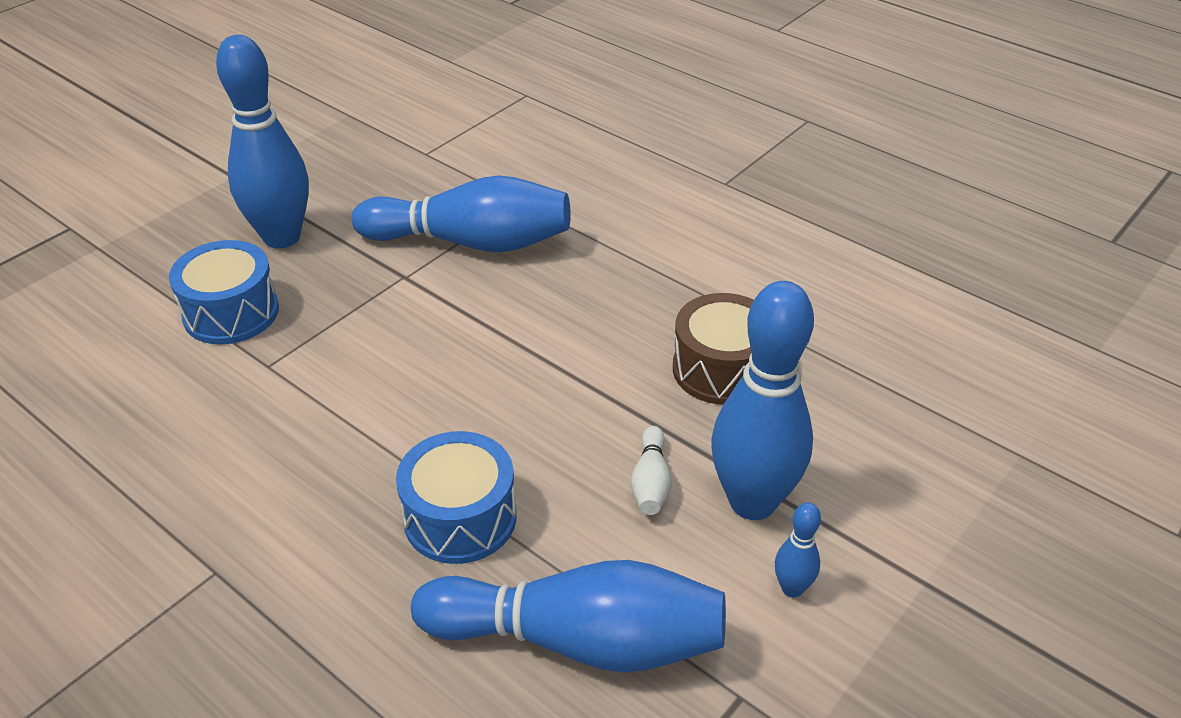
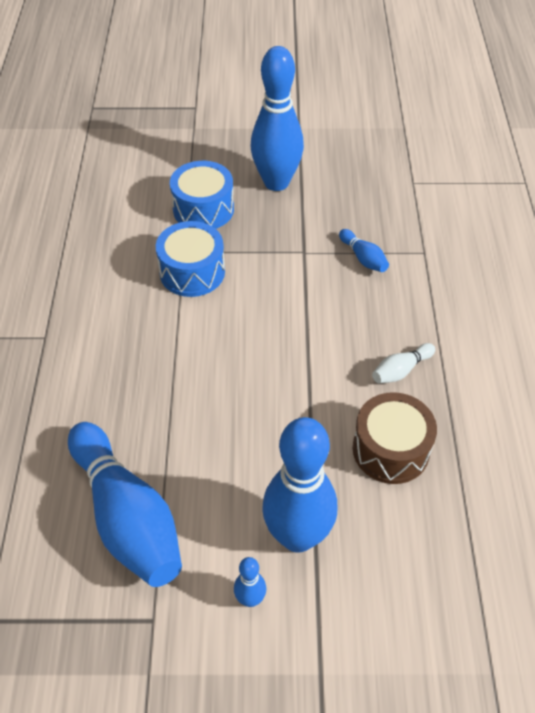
camera: 50 degrees right, 10 degrees up
blue bowling pin [352,175,571,252] -> blue bowling pin [339,229,389,272], size x0.43
blue drum [396,431,517,564] -> blue drum moved to [156,221,225,297]
white bowling pin [631,426,672,515] -> white bowling pin moved to [372,343,435,383]

